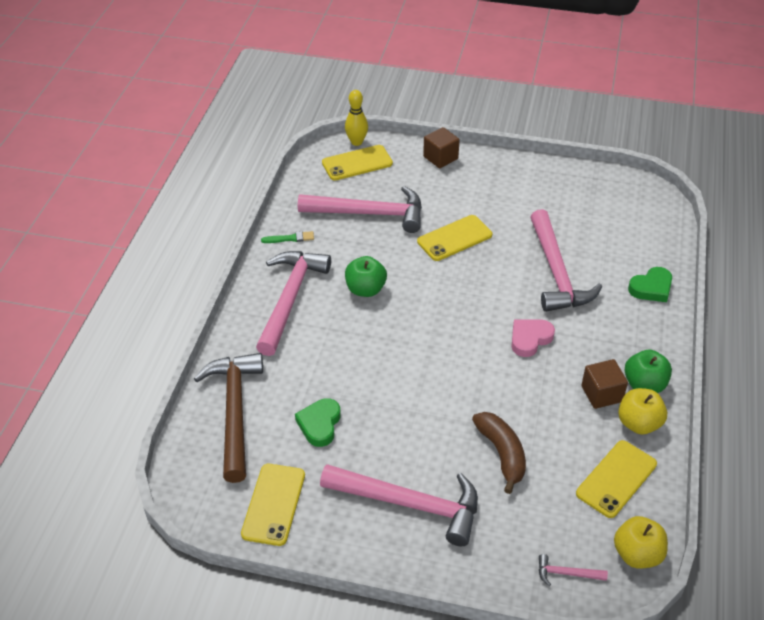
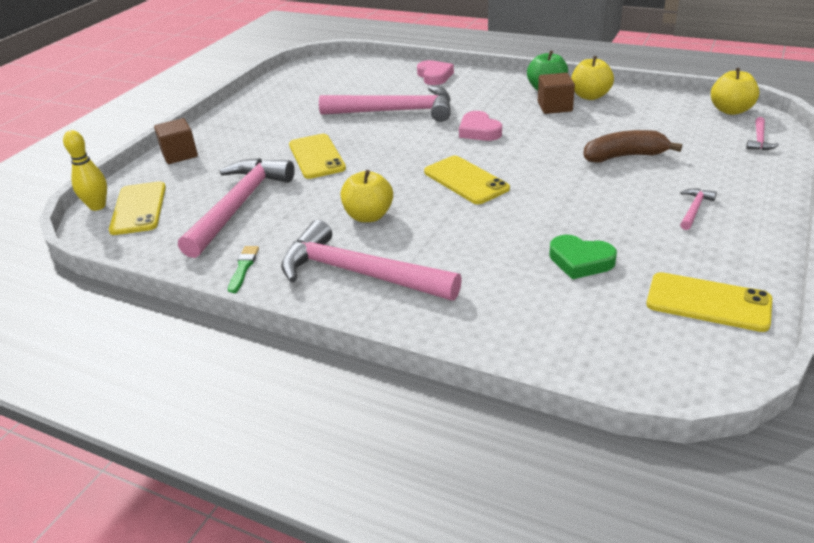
camera: 75 degrees left, 10 degrees down
brown hammer [194,353,263,483] -> none
pink hammer [320,464,478,546] -> pink hammer [680,189,717,230], size x0.41
green apple [345,256,387,297] -> yellow apple [341,170,393,222]
yellow phone [576,440,657,518] -> yellow phone moved to [424,156,510,204]
green heart [628,267,672,302] -> pink heart [417,60,454,85]

